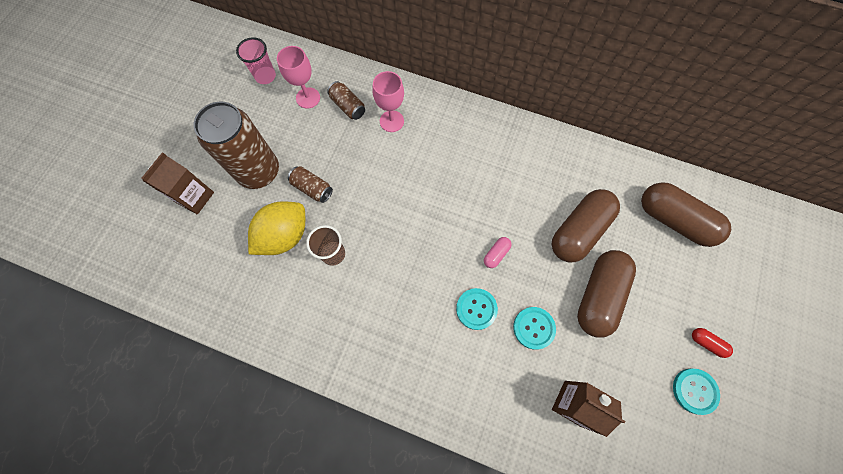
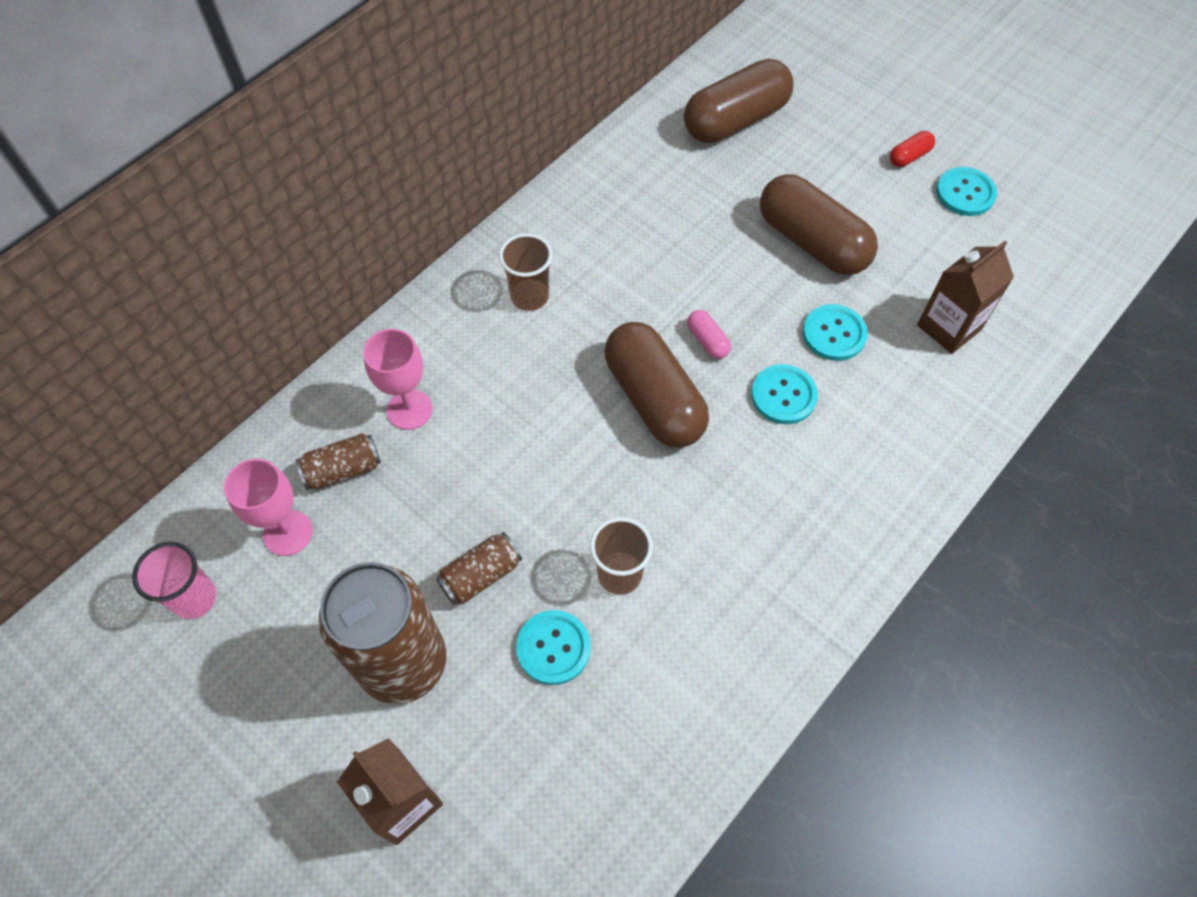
camera: 70 degrees left, 10 degrees down
yellow lemon [248,201,305,255] -> turquoise button [516,610,591,685]
brown capsule [552,189,620,262] -> brown capsule moved to [605,322,709,448]
none -> brown cup [499,233,552,311]

